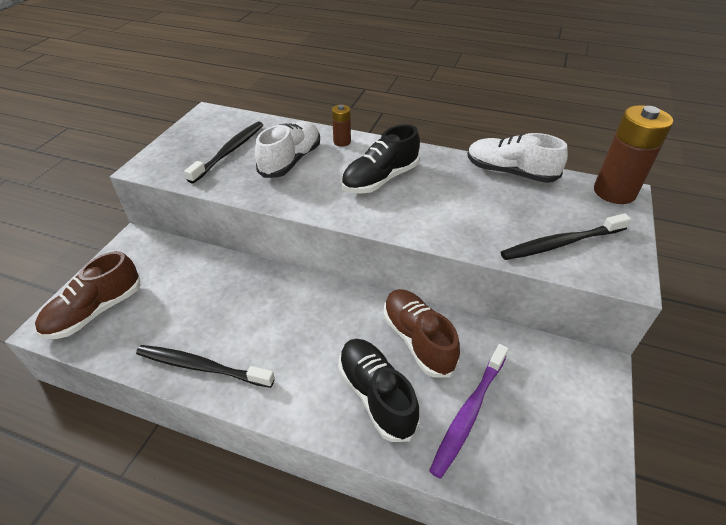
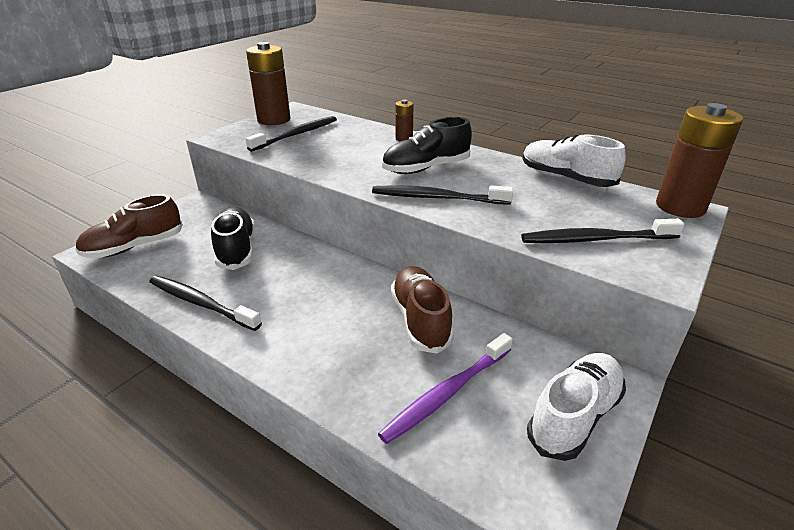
camera: 15 degrees right, 10 degrees down
white shoe [255,121,320,178] -> white shoe moved to [527,353,626,461]
black shoe [338,339,420,442] -> black shoe moved to [211,207,255,270]
none -> brown battery [246,42,290,125]
none -> black toothbrush [372,185,513,205]

